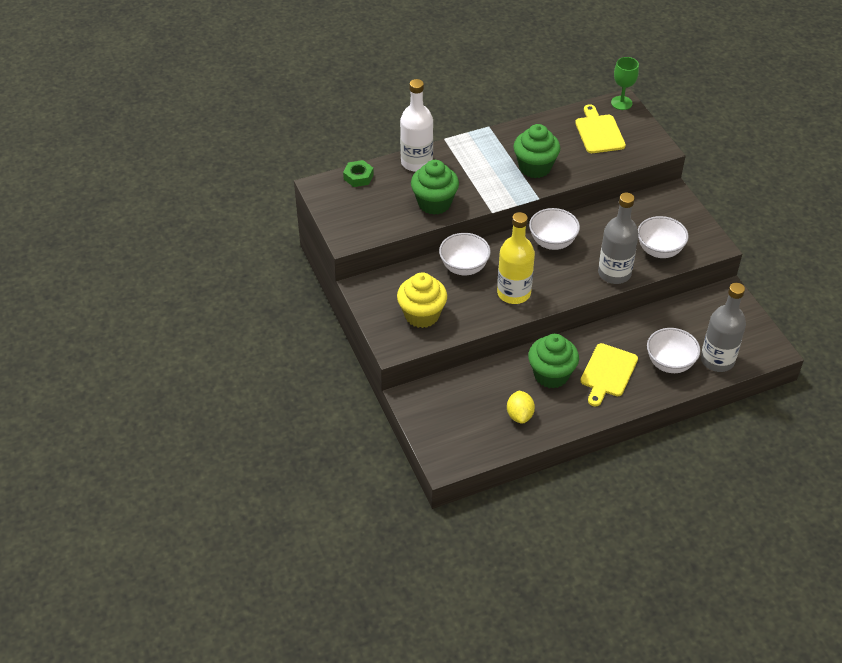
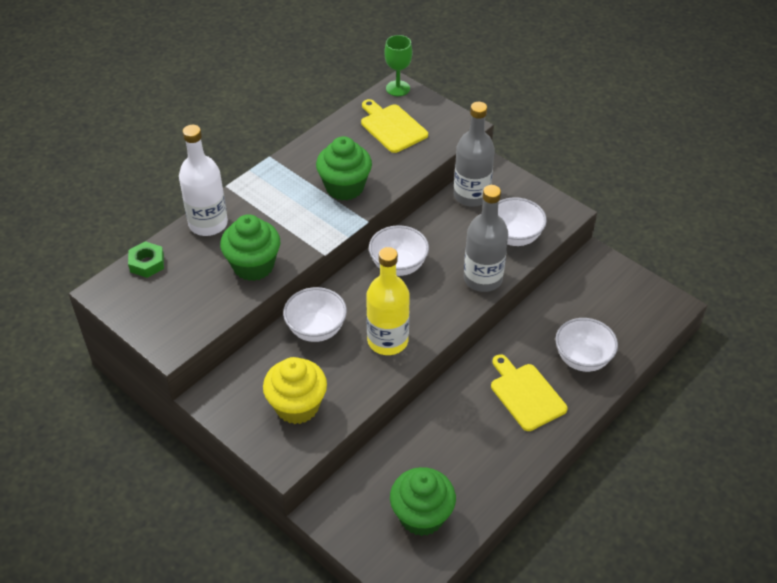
camera: 25 degrees left, 0 degrees up
yellow lemon [507,391,535,424] -> none
green cupcake [528,334,579,389] -> green cupcake moved to [390,467,456,536]
yellow cutting board [580,343,638,406] -> yellow cutting board turned 150 degrees clockwise [491,354,568,431]
grey bottle [701,283,746,372] -> grey bottle moved to [454,102,495,207]

